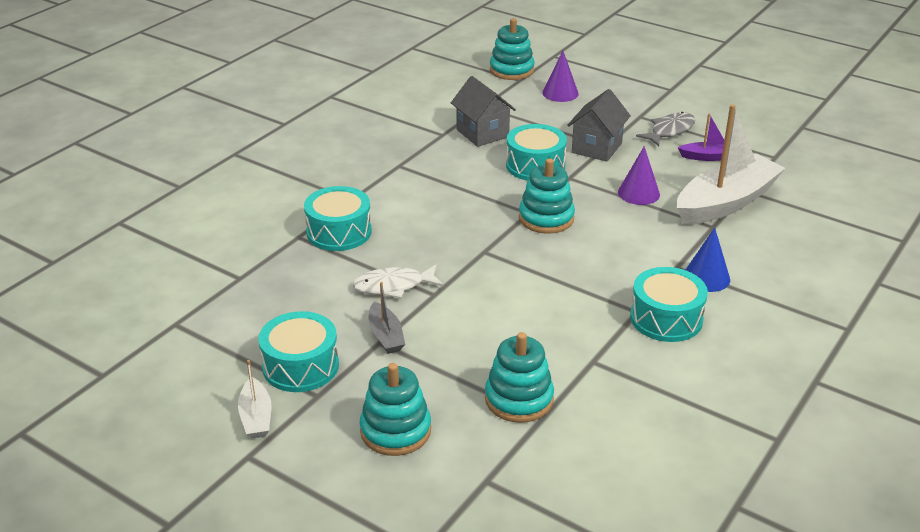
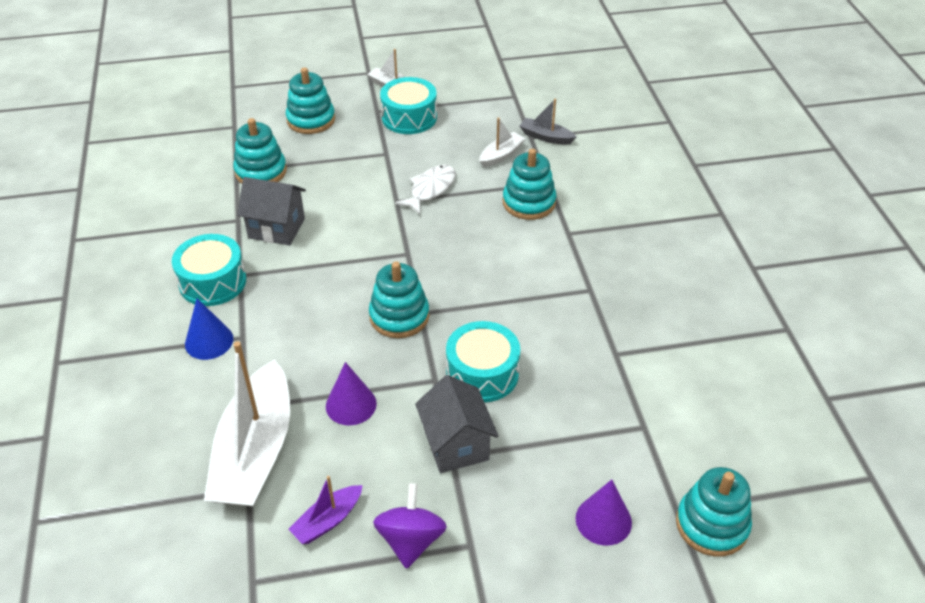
camera: 135 degrees right, 10 degrees up
turquoise drum [304,186,372,251] -> turquoise stacking toy [503,149,556,220]
grey boat [368,282,405,354] -> grey boat moved to [520,98,576,145]
grey house [451,76,516,147] -> grey house moved to [237,177,306,245]
grey fish [636,112,695,146] -> purple spinning top [373,483,447,569]
none -> white boat [479,117,526,167]

